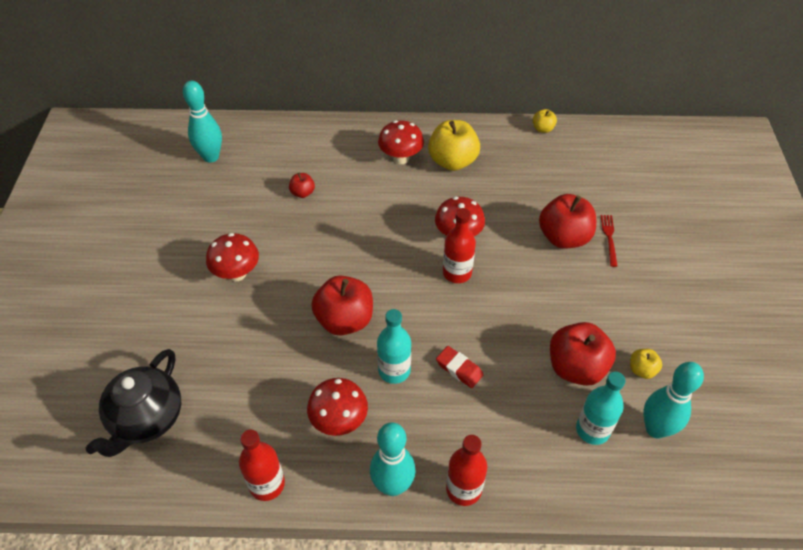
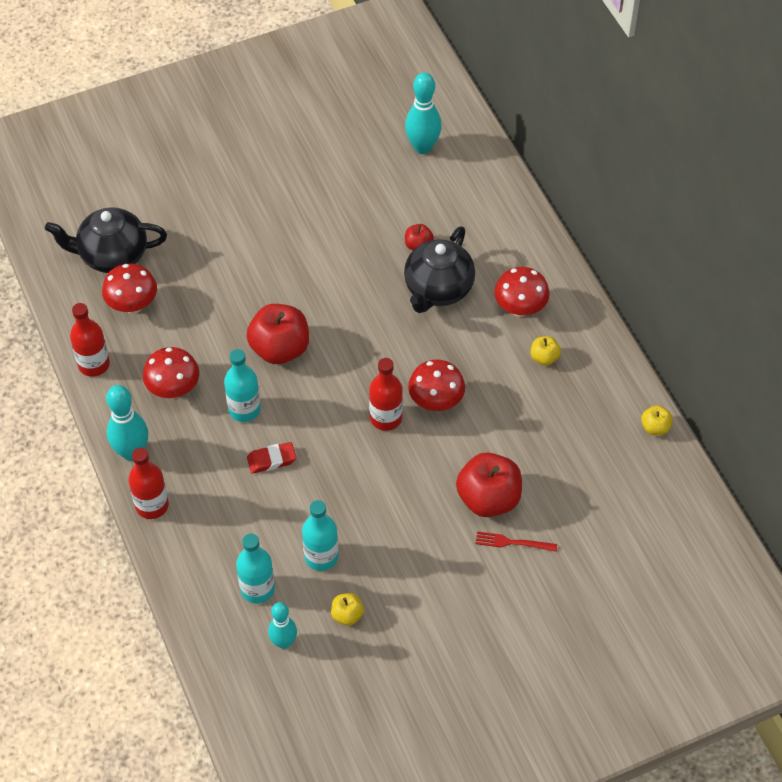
camera: 65 degrees right, 5 degrees up
red mushroom [206,233,259,281] -> red mushroom moved to [102,263,157,314]
yellow apple [428,120,480,171] -> yellow apple [531,336,561,366], size x0.49
red eraser [436,346,483,388] -> red eraser turned 60 degrees clockwise [247,442,296,474]
red apple [550,322,616,386] -> turquoise bottle [302,500,338,571]
red fork [600,215,618,267] -> red fork turned 150 degrees counterclockwise [476,531,557,552]
turquoise bowling pin [643,362,704,439] -> turquoise bowling pin [268,602,297,649], size x0.67
none -> black teapot [404,226,475,313]

